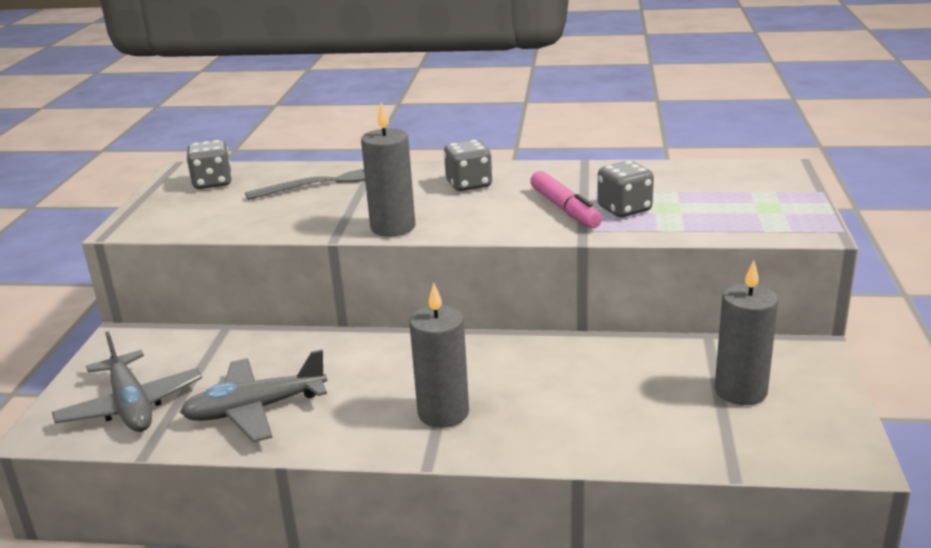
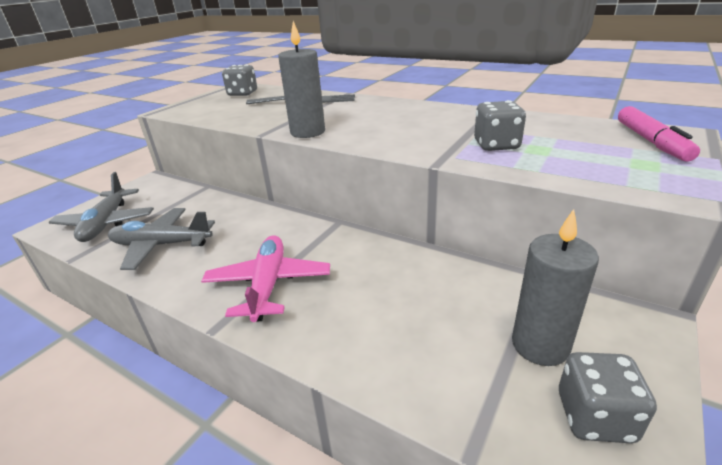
camera: 25 degrees right, 5 degrees up
grey candle [409,283,469,428] -> pink plane [201,235,330,322]
grey dice [444,140,492,191] -> grey dice moved to [559,352,657,443]
pink marker [530,171,602,228] -> pink marker moved to [618,106,700,162]

